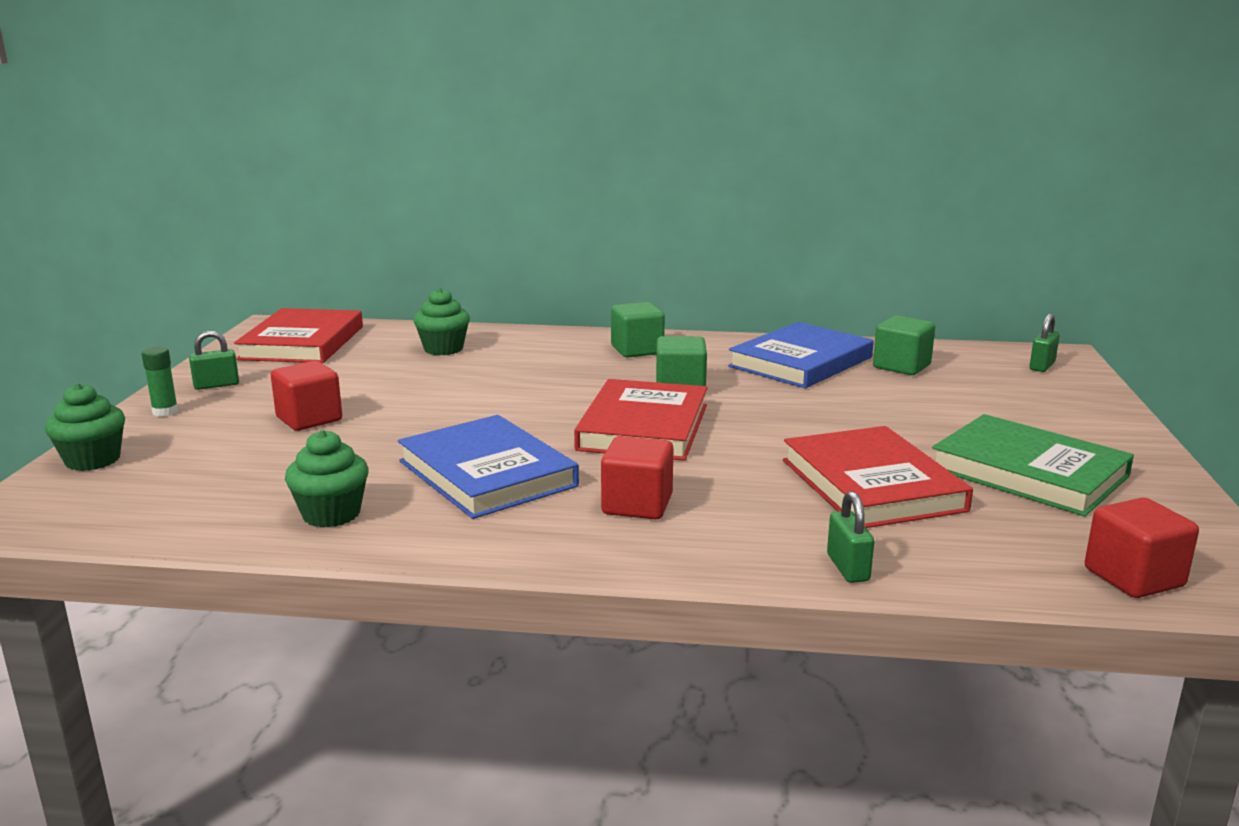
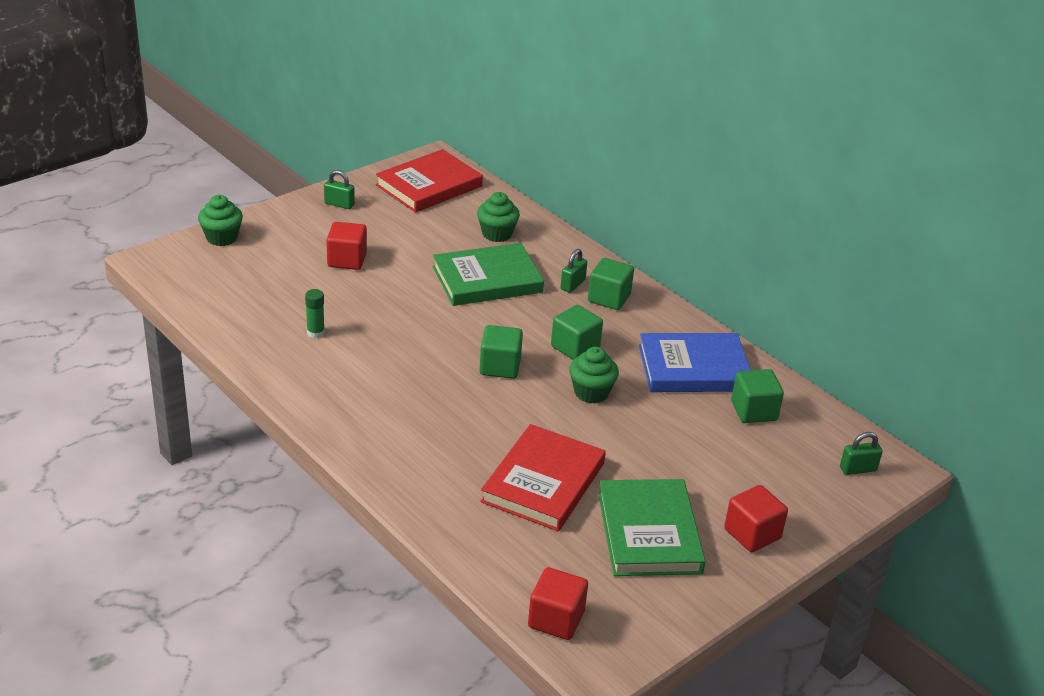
camera: 40 degrees right, 15 degrees up
green glue stick [142,347,178,417] -> green glue stick moved to [305,289,325,338]
green cupcake [285,430,369,527] -> green cupcake moved to [569,347,619,403]
blue book [398,415,579,519] -> none
red book [574,379,707,461] -> green cube [479,325,523,379]
red cube [601,436,674,519] -> red cube moved to [724,485,788,552]
green padlock [827,491,874,583] -> green padlock moved to [560,249,587,293]
none -> green book [433,243,544,306]

